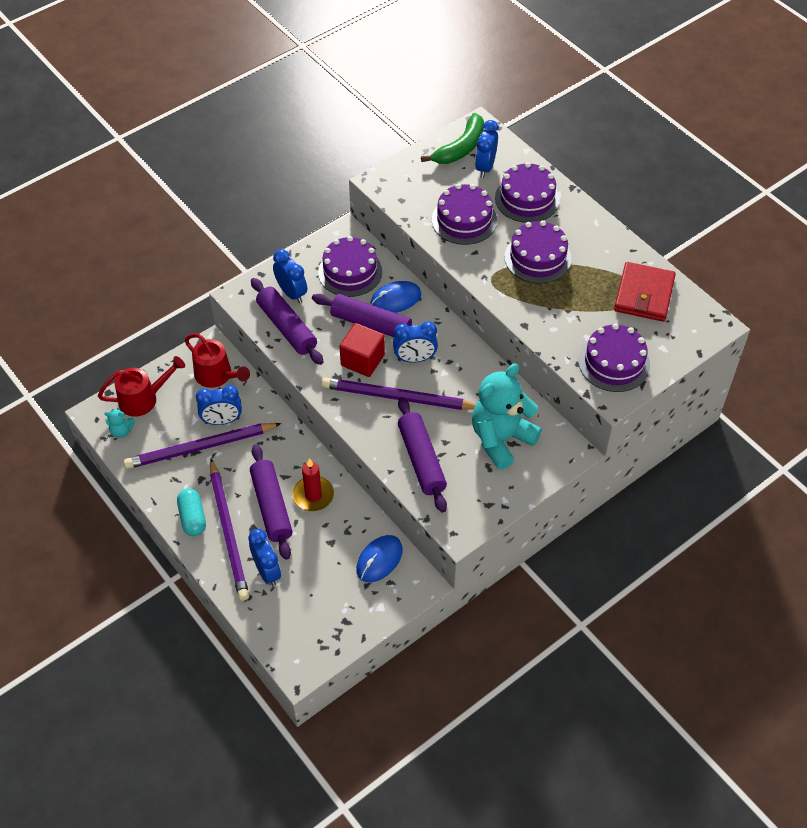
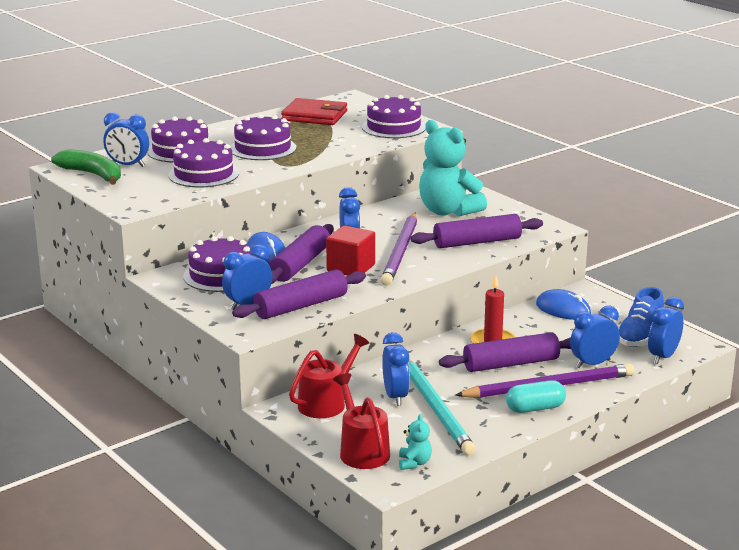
camera: 90 degrees left, 30 degrees down
purple pencil [123,423,282,469] -> turquoise pencil [408,360,476,456]
none -> blue shoe [619,287,664,347]
none -> blue clock [648,297,684,364]

